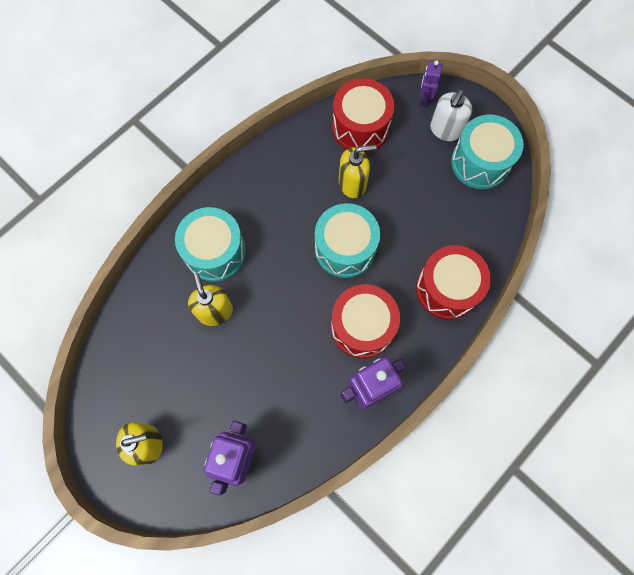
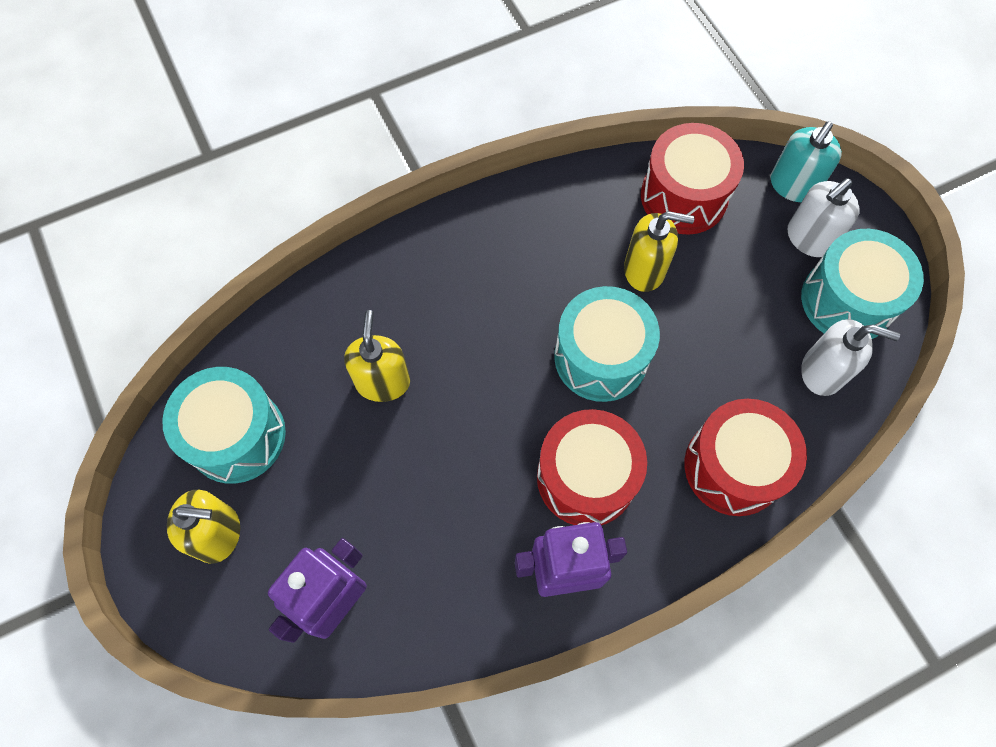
camera: 20 degrees right, 5 degrees down
turquoise drum [175,207,246,282] -> turquoise drum moved to [162,367,286,484]
purple robot [420,61,442,107] -> turquoise soap dispenser [771,121,842,202]
none -> white soap dispenser [801,319,900,396]

